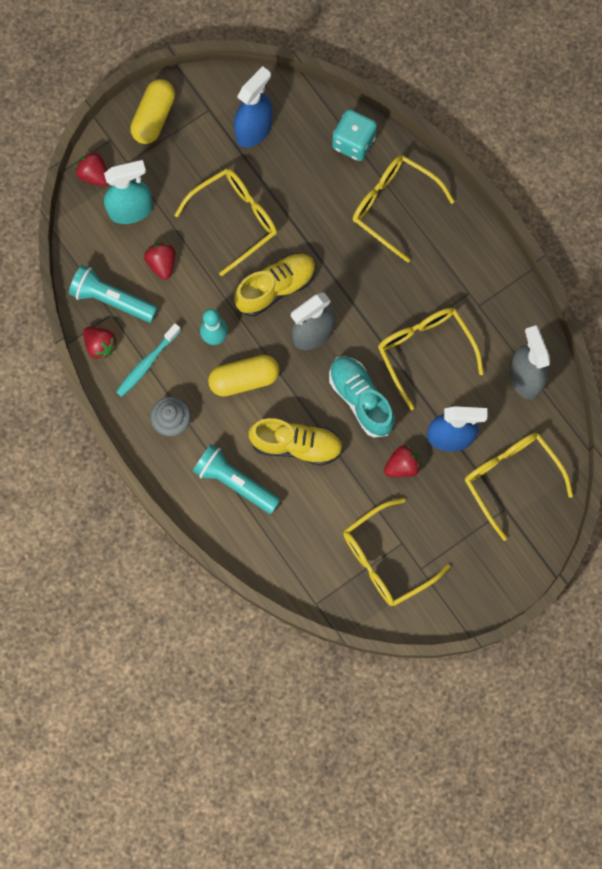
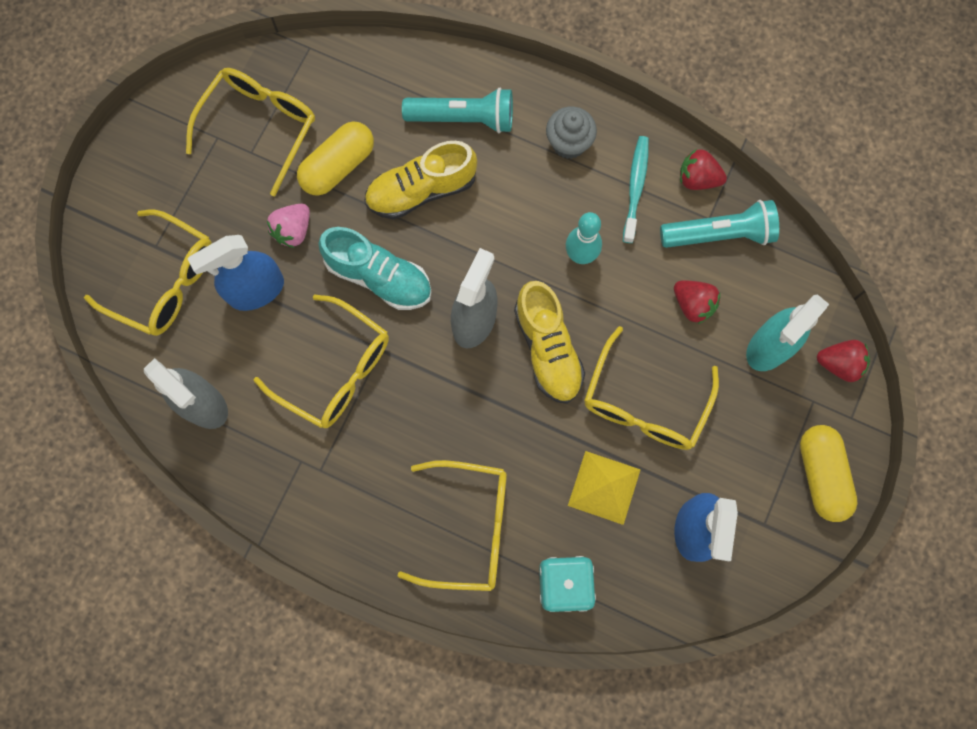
camera: 150 degrees right, 0 degrees up
yellow capsule [208,355,279,397] -> yellow capsule moved to [297,121,374,196]
yellow shoe [234,253,316,316] -> yellow shoe turned 45 degrees counterclockwise [514,281,585,404]
red strawberry [384,445,421,477] -> pink strawberry [267,204,310,248]
none -> yellow pyramid [568,451,641,525]

